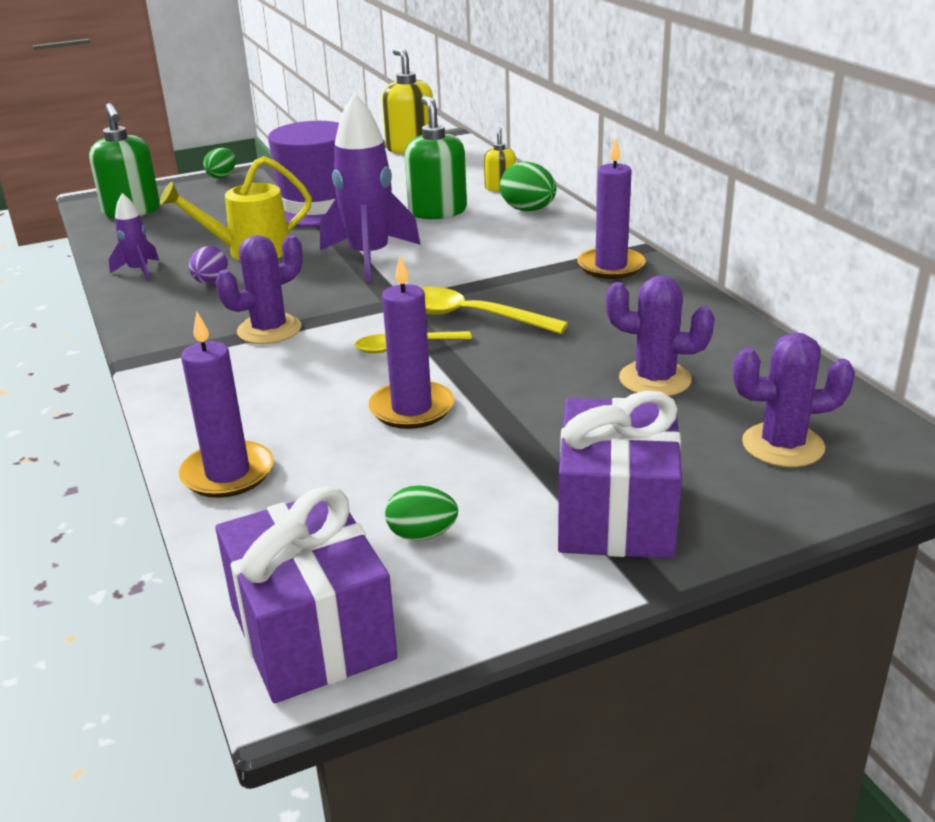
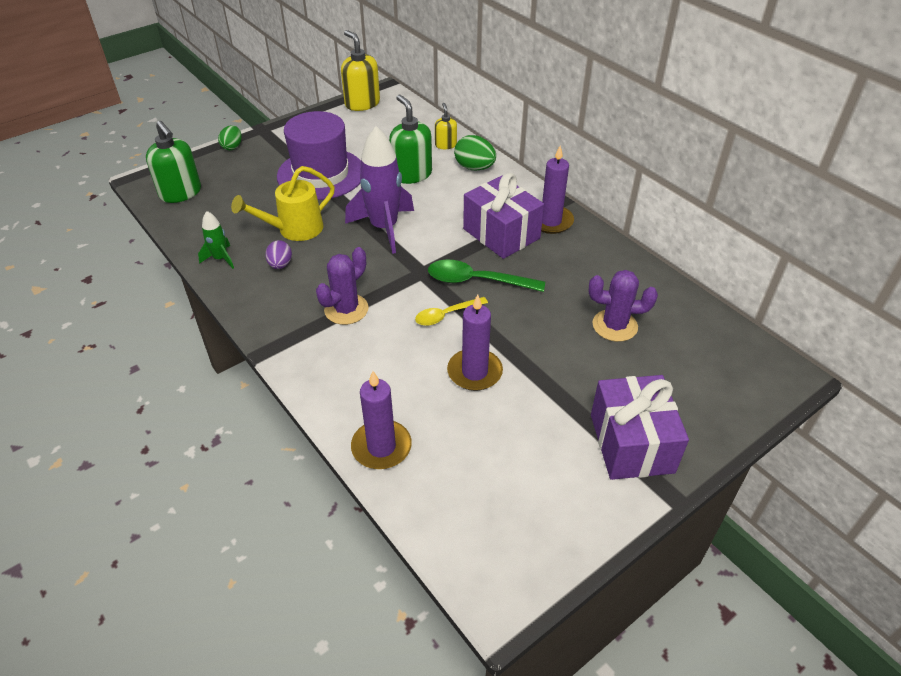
camera: 15 degrees left, 15 degrees up
purple rocket [109,193,159,281] -> green rocket [198,211,234,269]
purple gift [215,486,398,703] -> purple gift moved to [463,173,544,259]
green egg [385,485,458,541] -> none
yellow spoon [421,287,568,334] -> green spoon [428,260,545,292]
purple cactus [733,332,855,467] -> none

